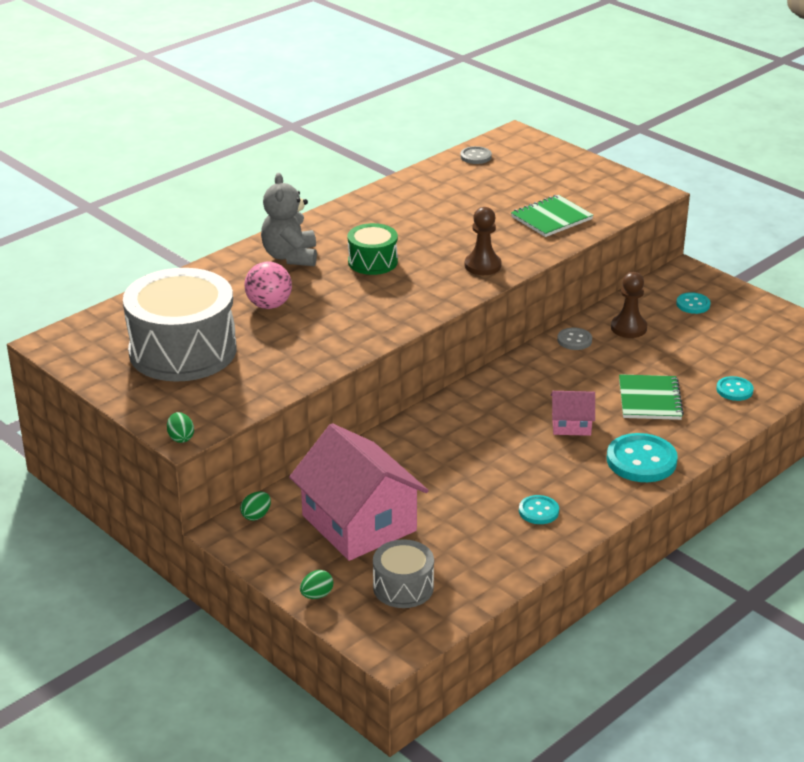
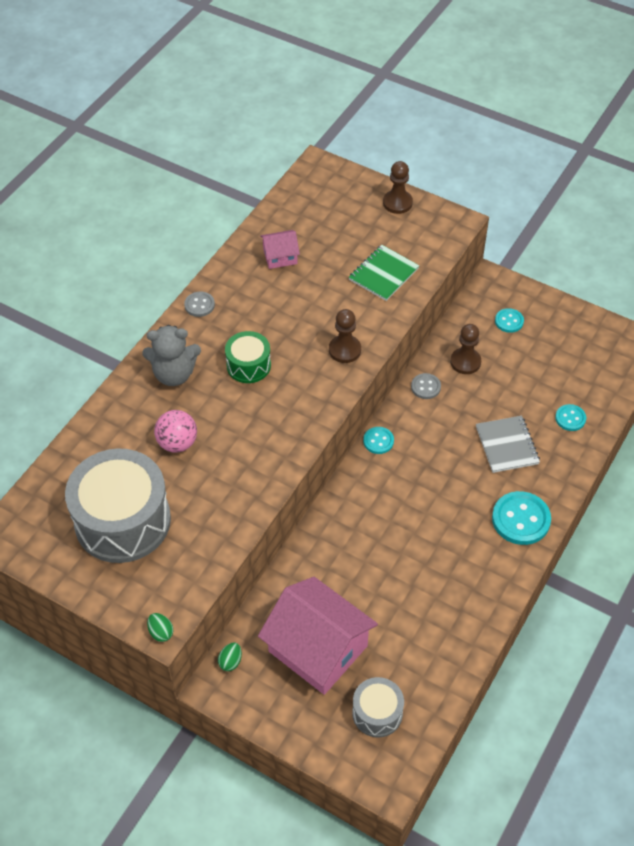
camera: 15 degrees left, 20 degrees up
grey teddy bear [261,173,317,266] -> grey teddy bear turned 75 degrees counterclockwise [142,325,201,386]
green egg [300,570,333,599] -> none
grey button [460,146,492,164] -> grey button moved to [184,292,215,317]
turquoise button [519,495,559,524] -> turquoise button moved to [363,427,394,454]
pink house [551,391,595,436] -> pink house moved to [260,230,300,269]
green notebook [619,374,684,420] -> grey notebook [476,416,540,473]
none -> brown pawn [383,161,413,214]

